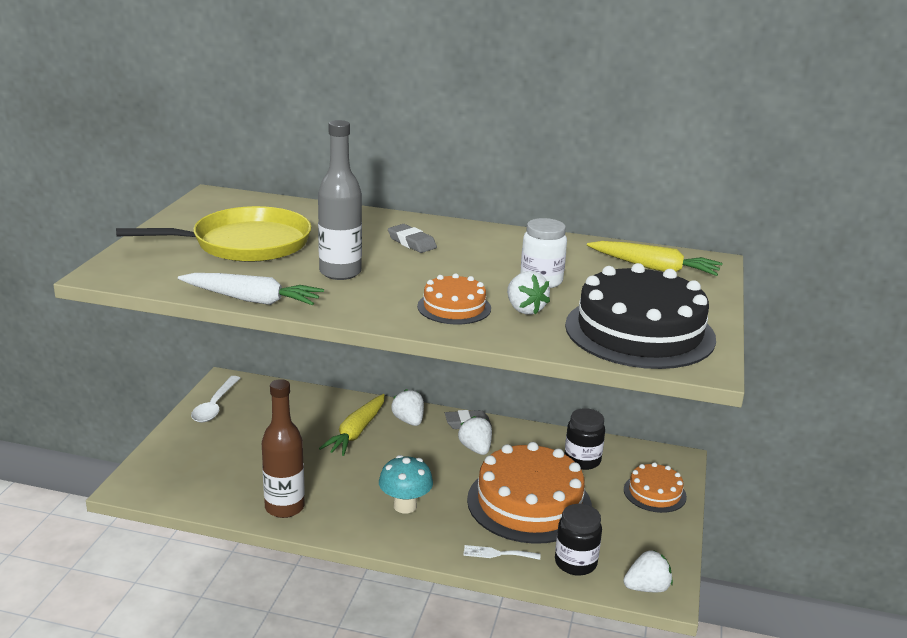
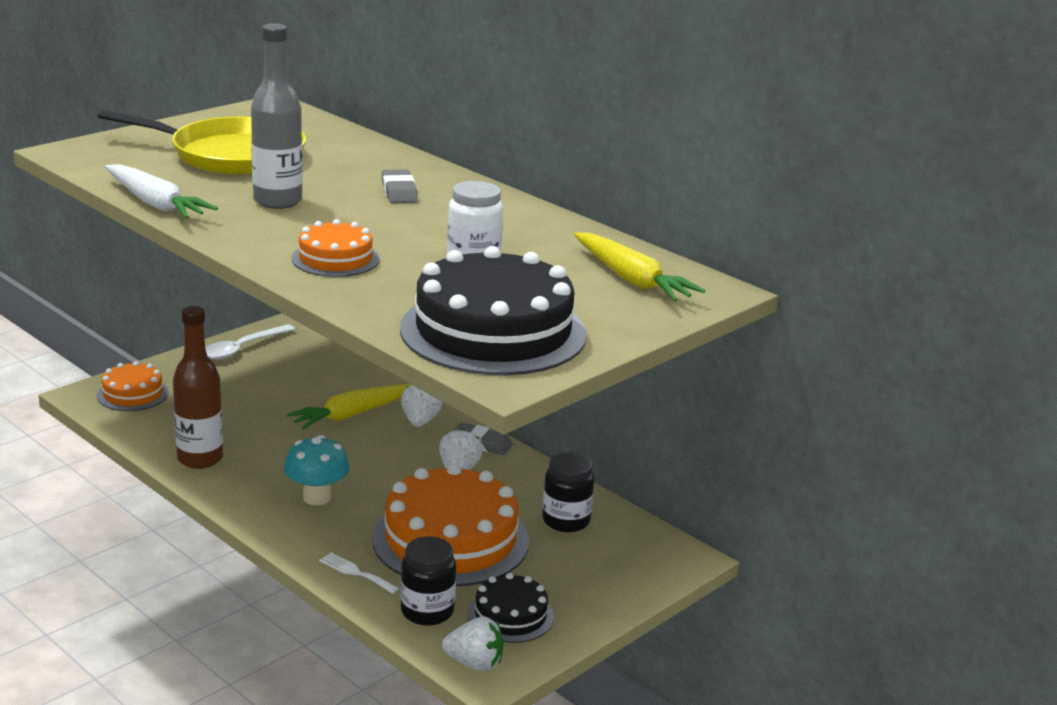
camera: 30 degrees right, 0 degrees up
white strawberry [507,271,550,315] -> none
orange cake [624,462,687,513] -> orange cake moved to [97,361,169,411]
none -> black cake [468,573,554,643]

